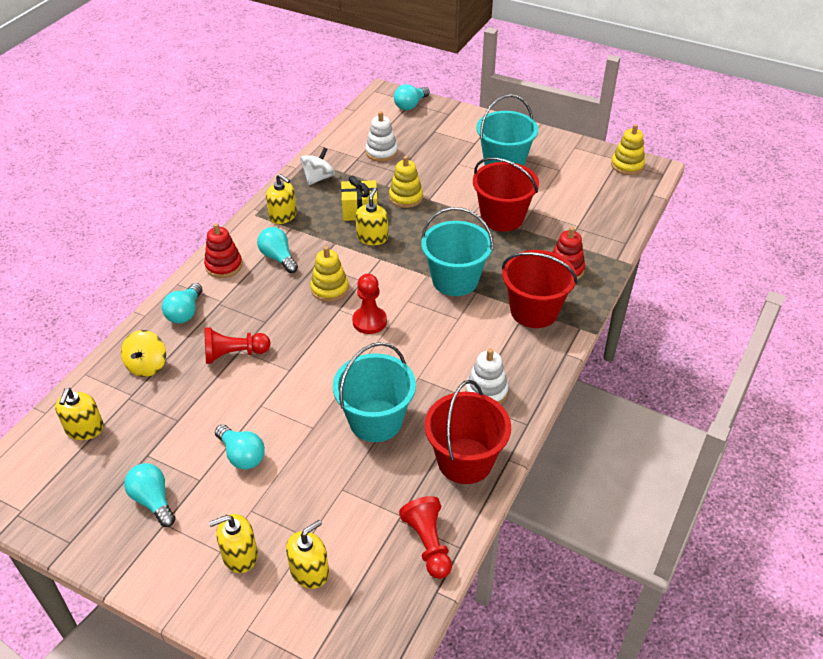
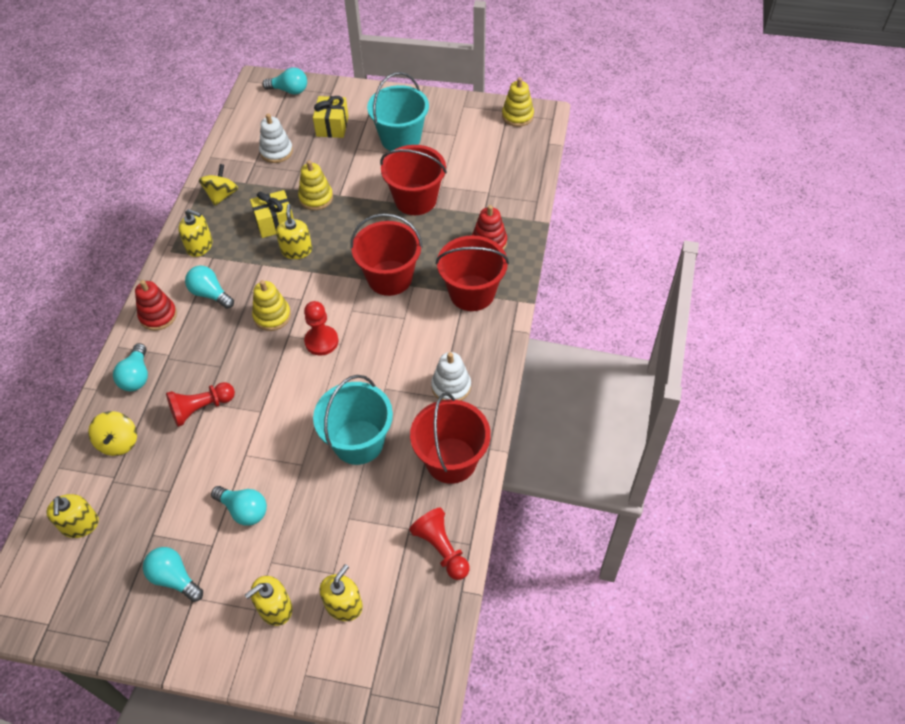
camera: 15 degrees left, 10 degrees up
white spinning top [300,147,335,185] -> yellow spinning top [199,164,238,206]
turquoise light bulb [394,84,430,110] -> turquoise light bulb turned 105 degrees counterclockwise [262,67,307,95]
turquoise bucket [421,207,493,296] -> red bucket [350,213,423,296]
none -> yellow gift [313,96,349,138]

